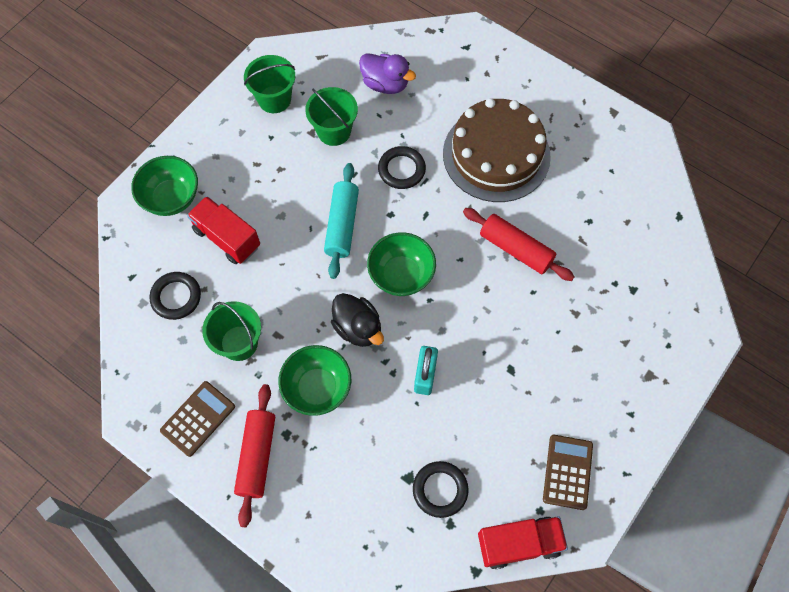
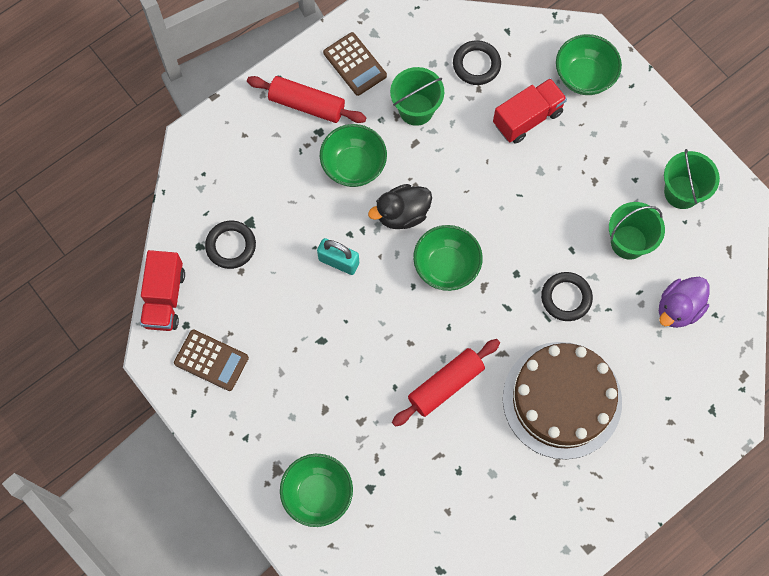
camera: 105 degrees right, 5 degrees up
turquoise rolling pin [324,163,359,279] -> none
none -> green bowl [280,454,353,527]

